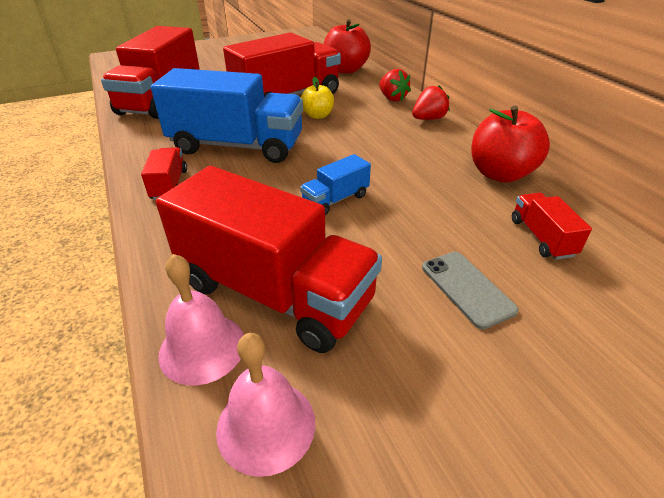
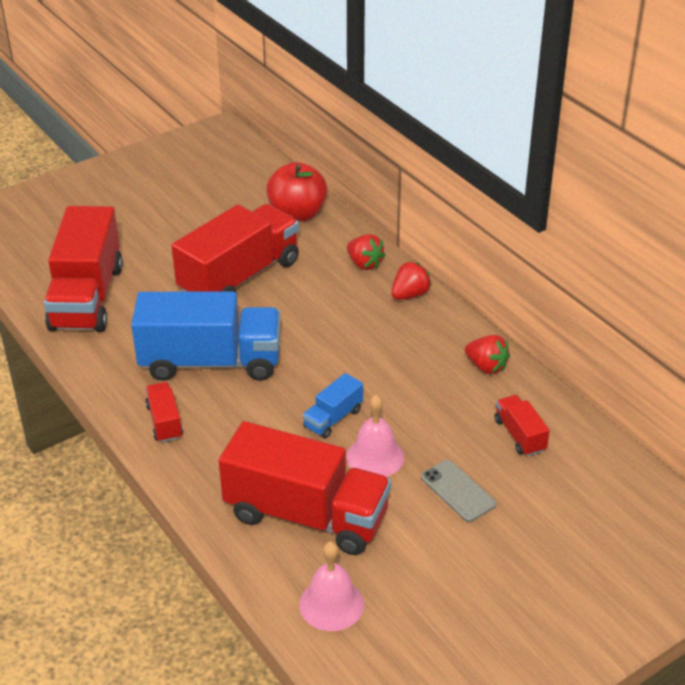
camera: 10 degrees left, 0 degrees up
pink bell [158,254,244,386] -> pink bell moved to [346,394,404,477]
yellow apple [301,77,334,119] -> none
red apple [471,106,550,183] -> red strawberry [465,335,510,374]

